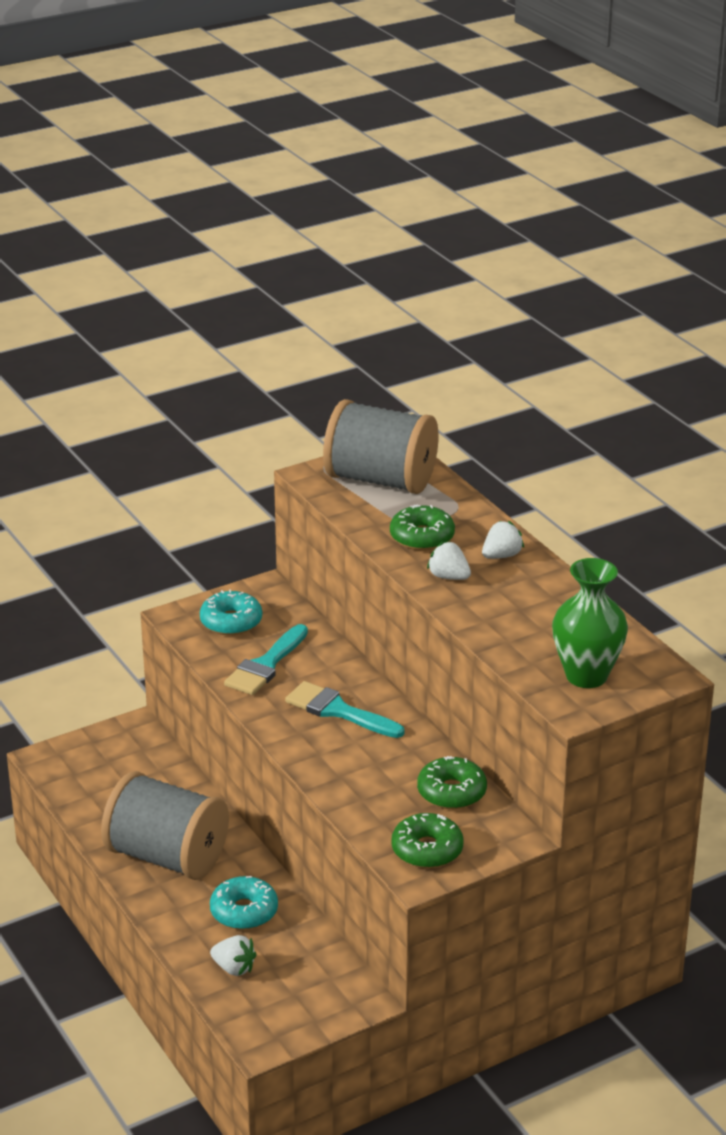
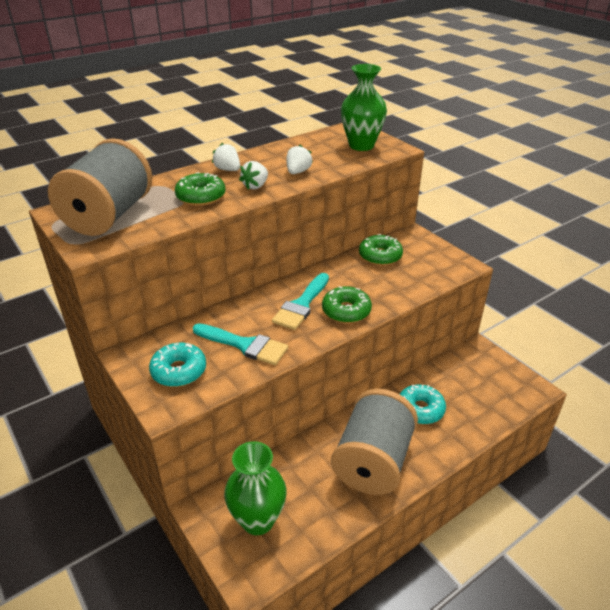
camera: 95 degrees left, 5 degrees up
white strawberry [210,935,257,976] -> white strawberry moved to [286,145,313,174]
green donut [391,813,464,868] -> green donut moved to [322,286,372,323]
none -> green vase [224,441,286,535]

